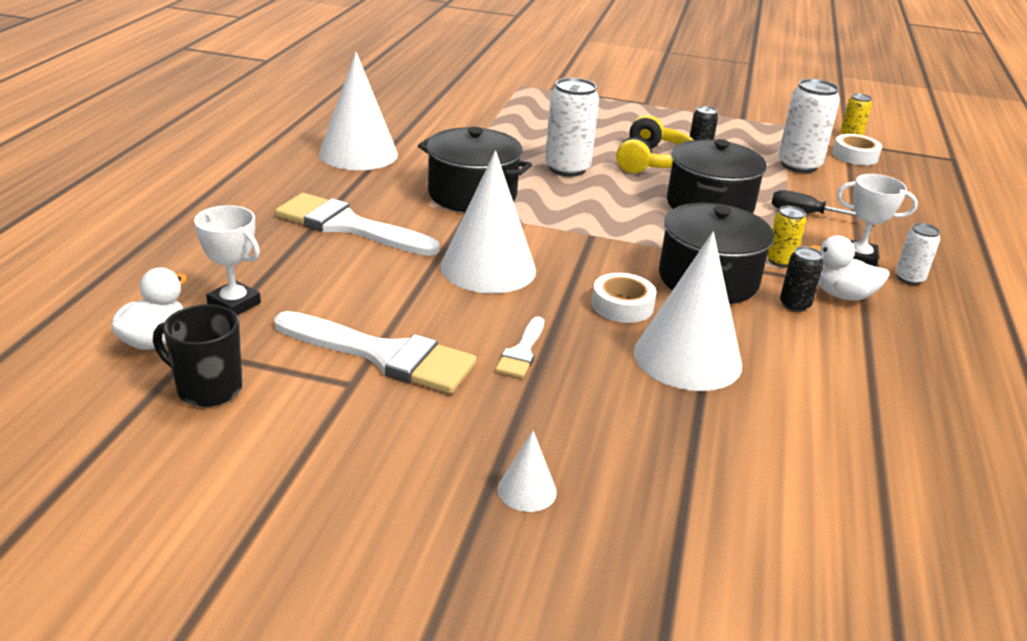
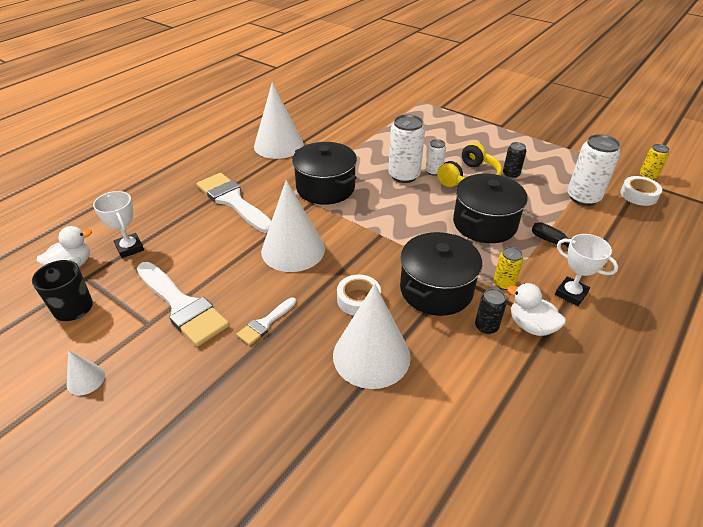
camera: 25 degrees right, 10 degrees up
white cone [497,431,557,512] -> white cone moved to [67,350,105,395]
white can [896,223,940,285] -> white can moved to [426,139,446,176]

